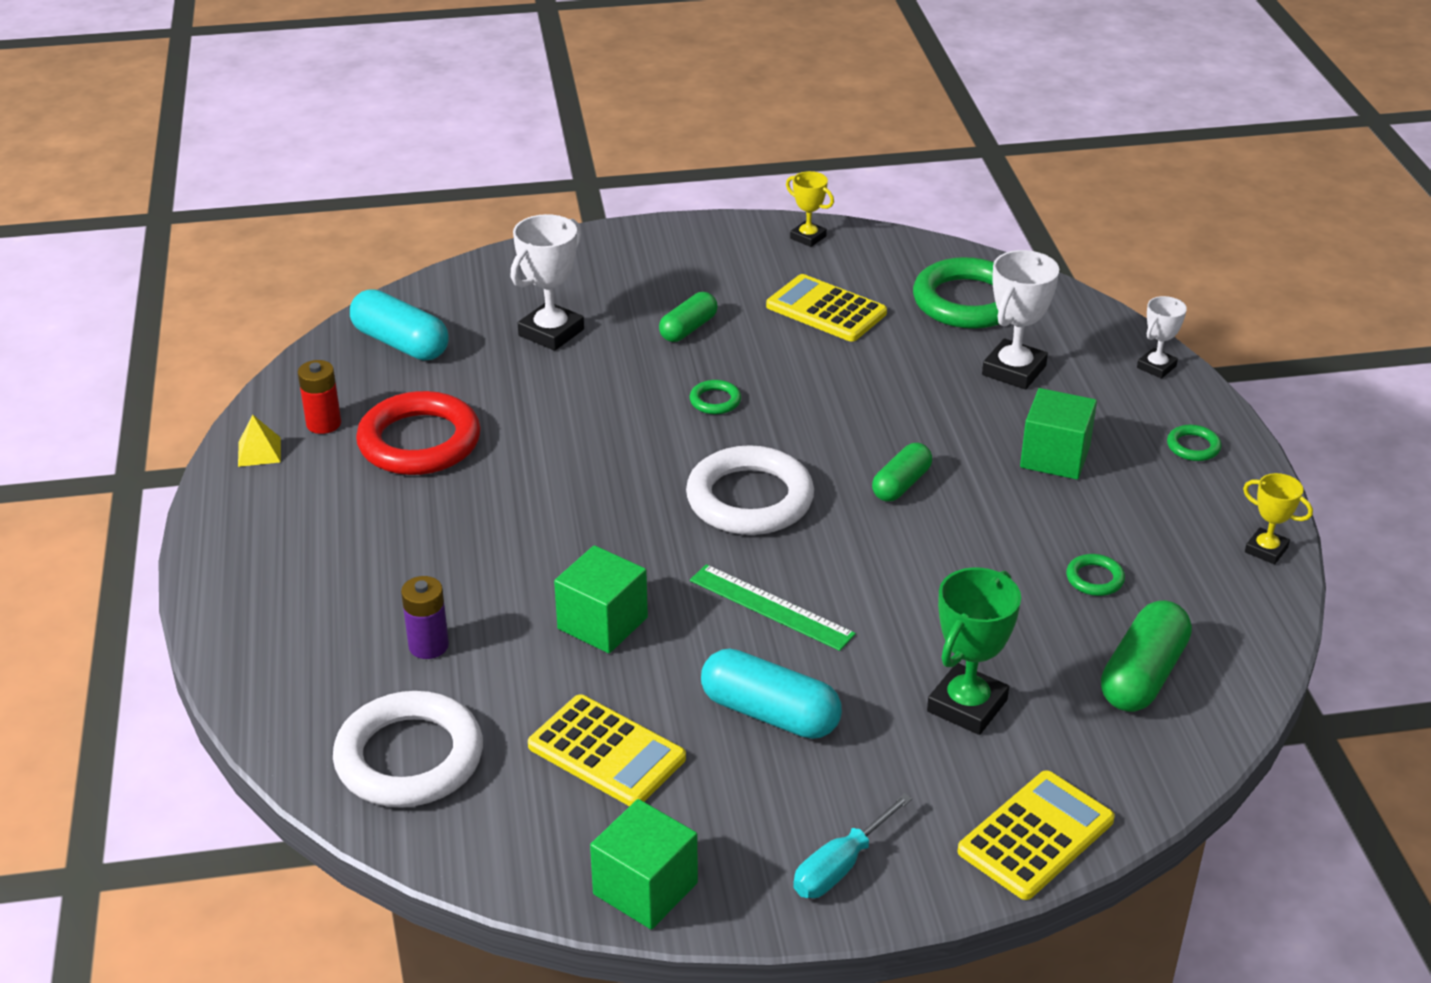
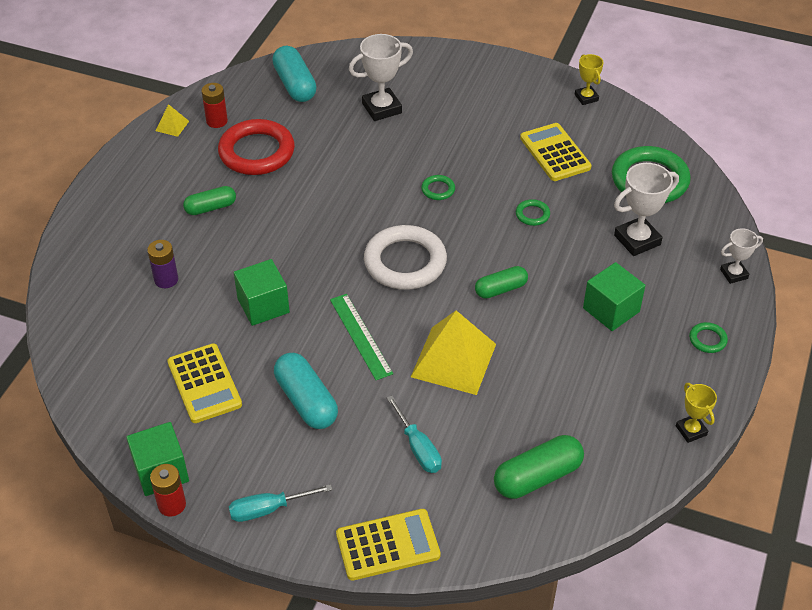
camera: 30 degrees right, 10 degrees up
white ring [333,691,483,807] -> none
green capsule [659,292,718,342] -> green capsule moved to [183,186,236,215]
green trophy [927,567,1021,735] -> turquoise screwdriver [387,396,442,473]
green ring [1066,554,1125,596] -> green ring moved to [516,199,550,226]
none -> red battery [150,464,186,517]
none -> yellow pyramid [411,310,496,395]

